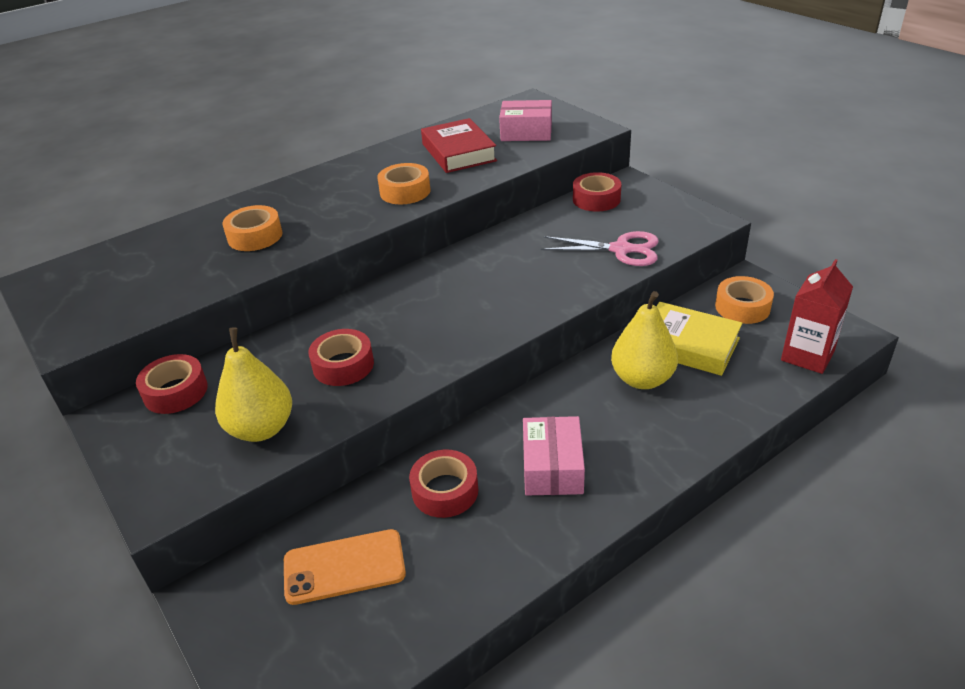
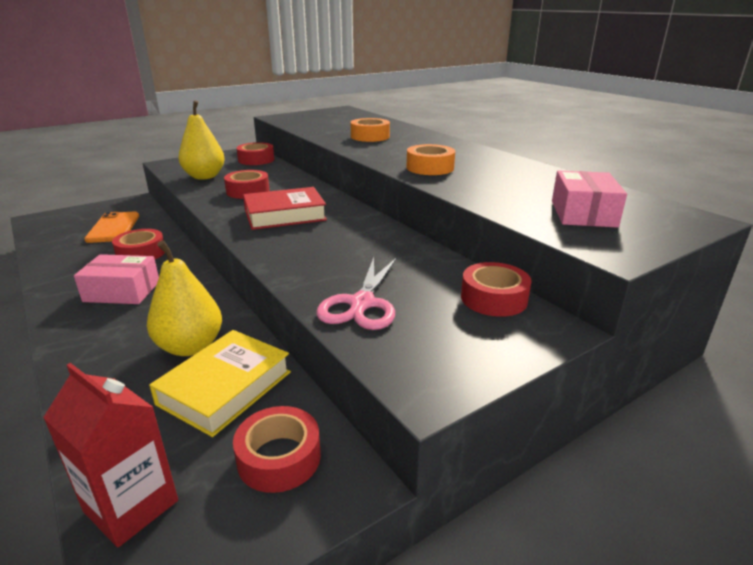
camera: 90 degrees right, 10 degrees down
red book [421,118,497,173] -> red book moved to [243,187,327,230]
orange tape [715,276,774,324] -> red tape [233,406,321,493]

